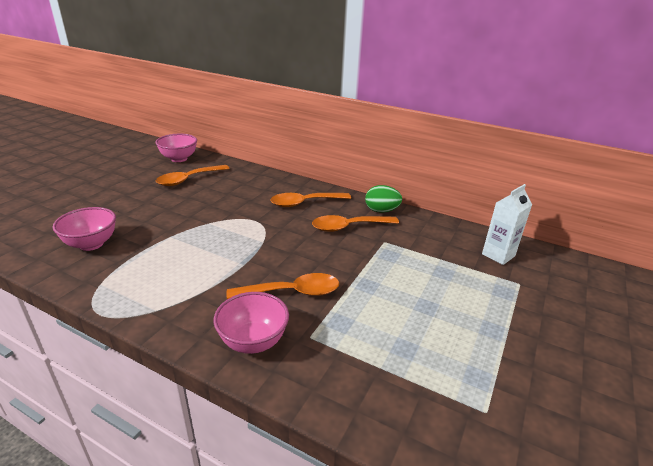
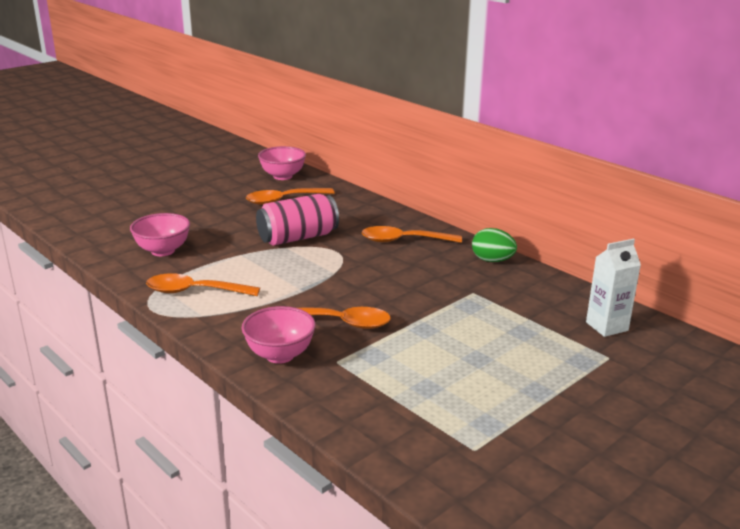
camera: 20 degrees right, 5 degrees down
orange spoon [312,215,399,232] -> orange spoon moved to [146,273,260,296]
none -> pink can [256,194,339,246]

